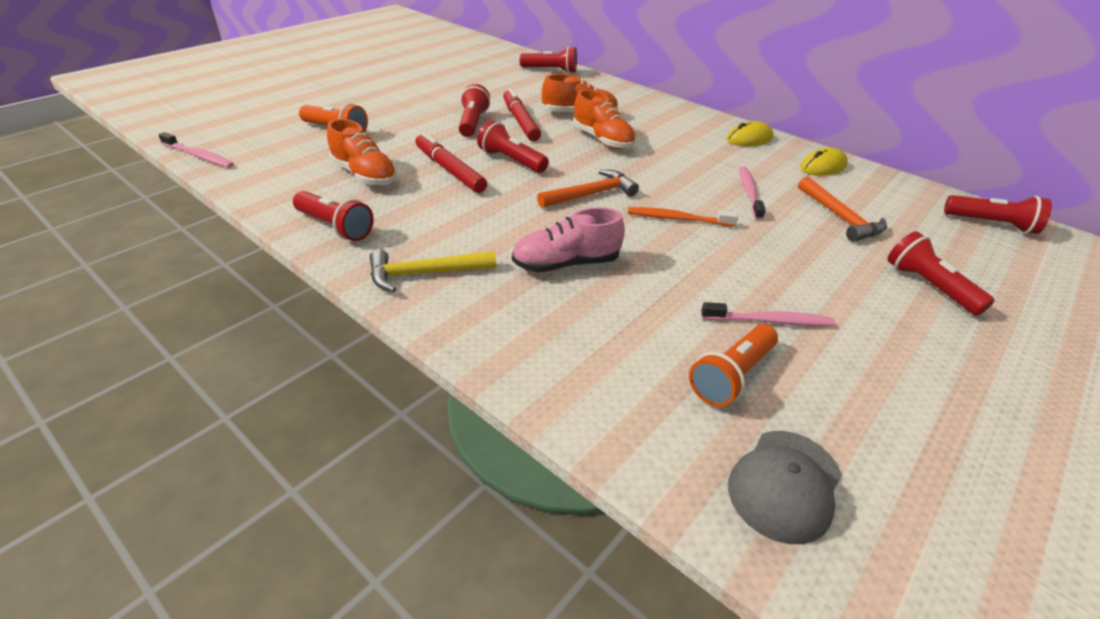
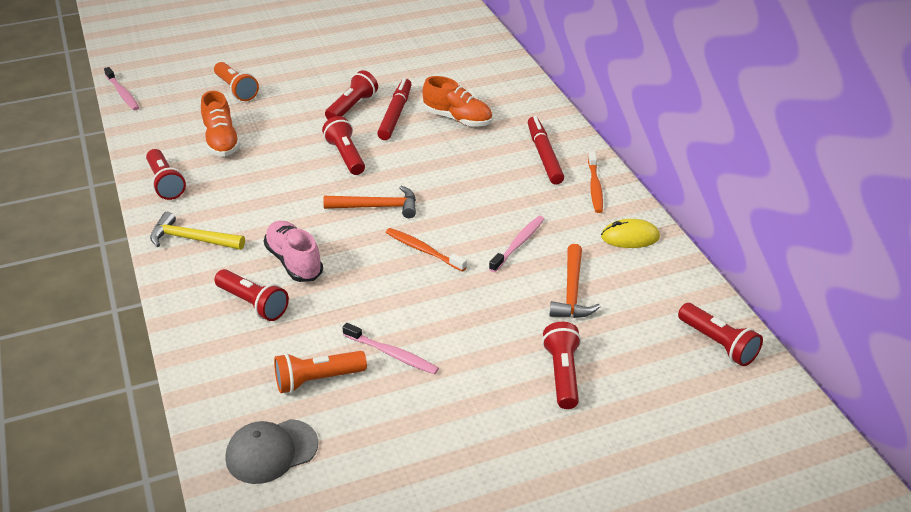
camera: 30 degrees right, 0 degrees up
red marker [415,132,487,193] -> red marker moved to [528,116,564,185]
pink shoe [512,207,625,272] -> pink shoe turned 45 degrees clockwise [264,221,323,282]
red flashlight [520,46,577,73] -> red flashlight moved to [214,269,289,321]
orange shoe [573,90,636,149] -> none
yellow mouse [727,121,773,146] -> orange toothbrush [588,151,603,213]

